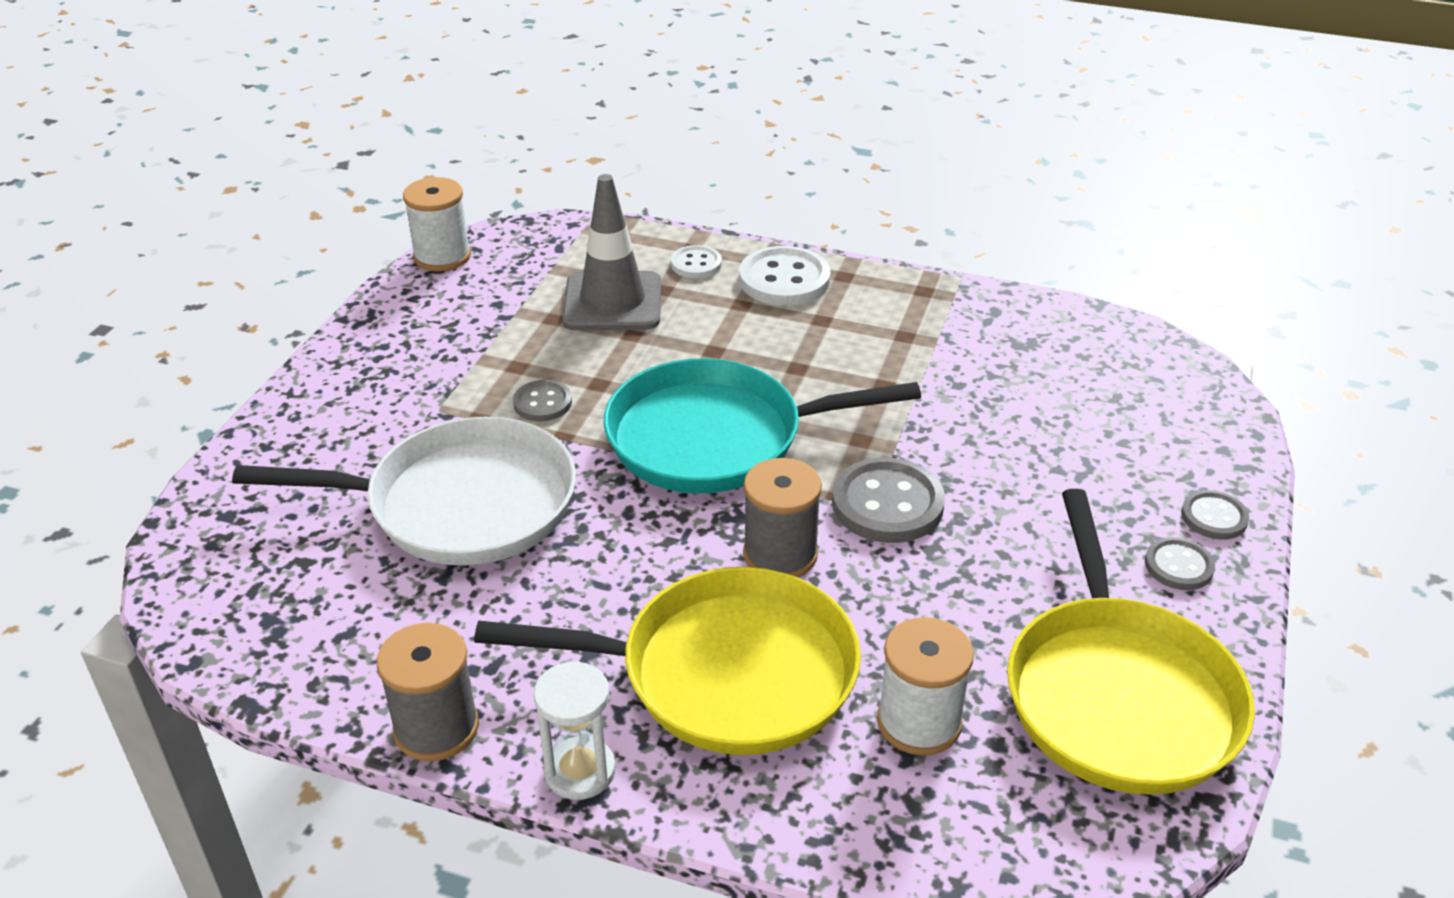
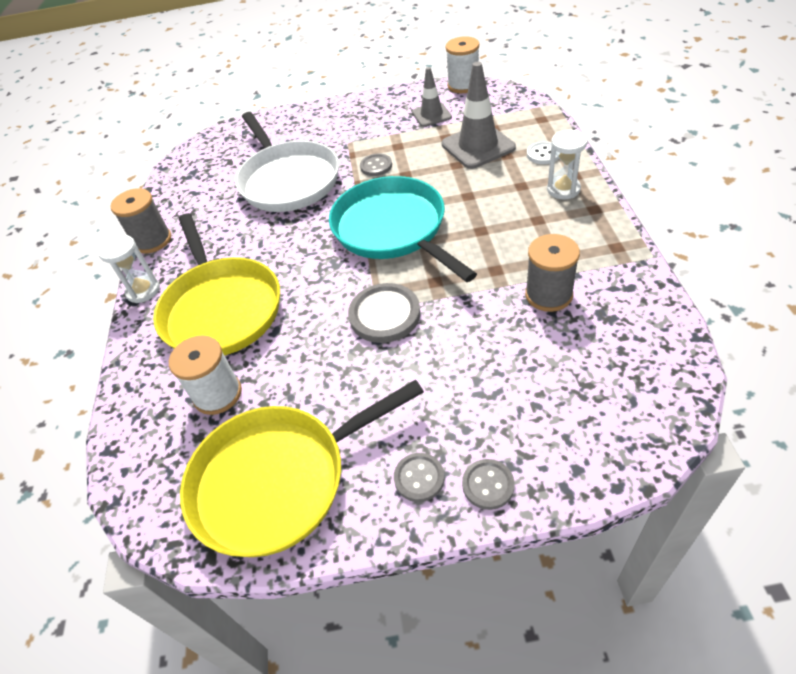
camera: 70 degrees right, 10 degrees up
white button [739,246,831,306] -> white hourglass [547,130,588,199]
grey spool [743,458,822,577] -> grey spool moved to [525,234,580,312]
none -> grey traffic cone [412,67,452,127]

